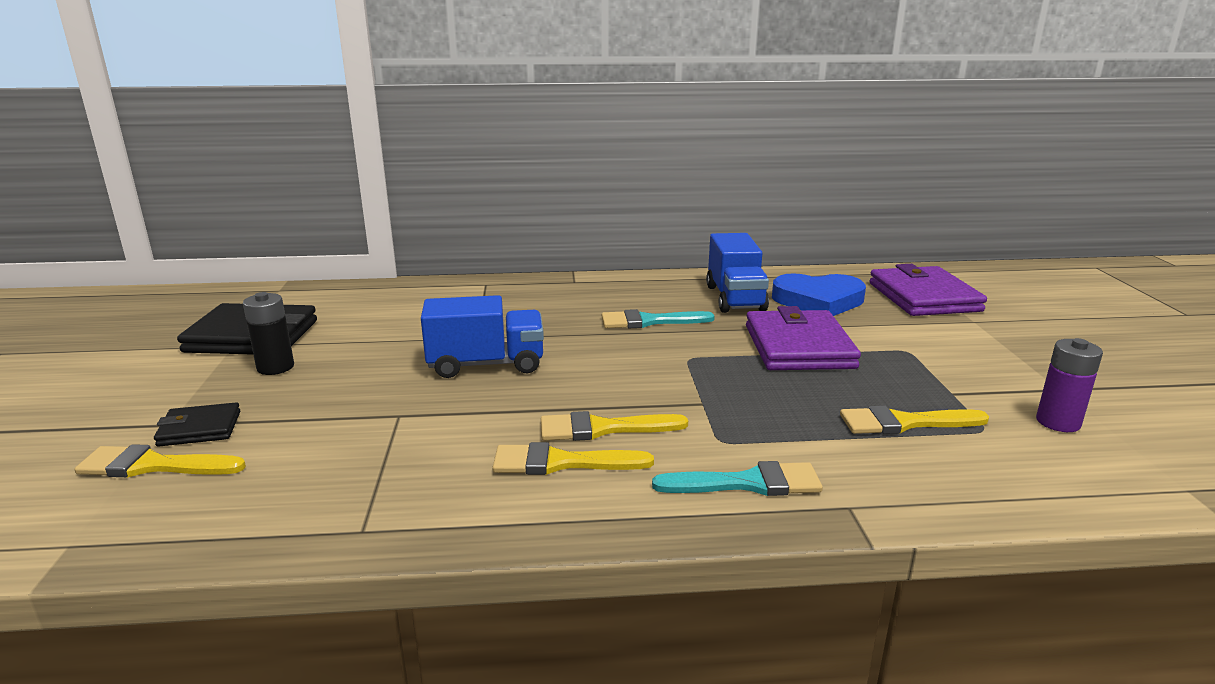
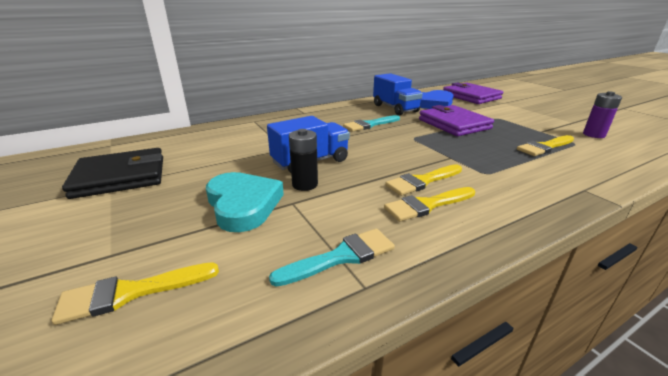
camera: 25 degrees left, 5 degrees up
black wallet [154,402,240,447] -> none
black battery [243,292,294,375] -> black battery moved to [289,129,318,191]
turquoise brush [652,461,823,496] -> turquoise brush moved to [269,229,395,287]
none -> turquoise heart [206,172,284,232]

